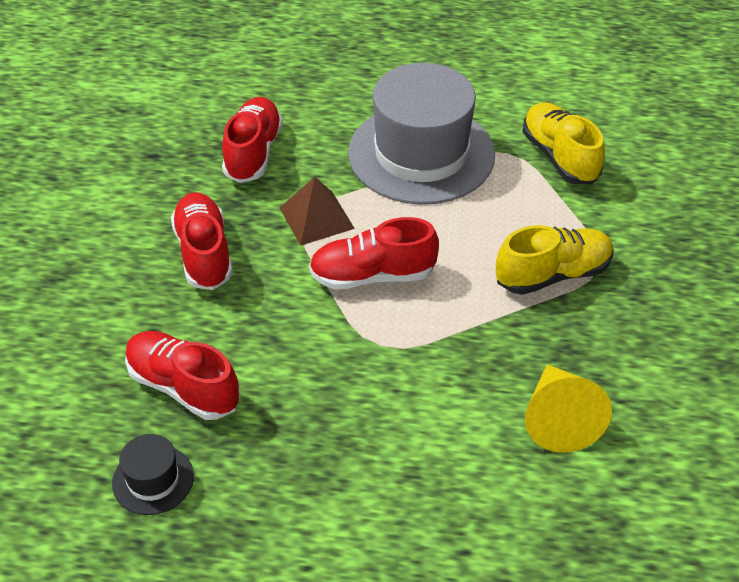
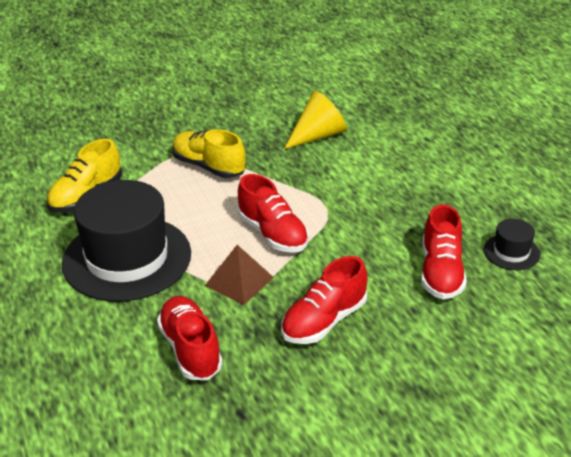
camera: 120 degrees left, 10 degrees down
red shoe [222,97,283,183] -> red shoe turned 90 degrees clockwise [157,296,223,380]
grey hat [348,63,495,205] -> black hat [62,180,191,302]

